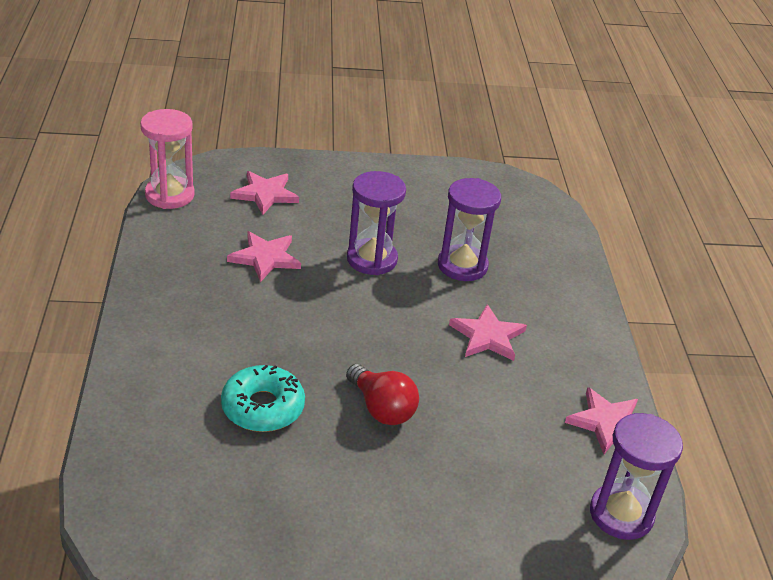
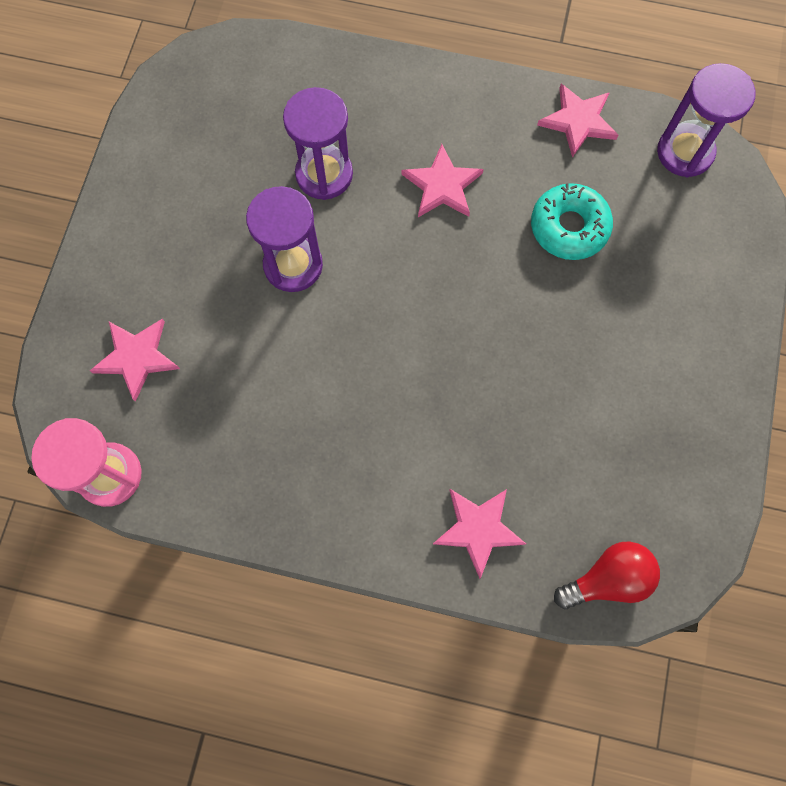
camera: 70 degrees left, 35 degrees up
turquoise donut [221,365,305,432] -> turquoise donut moved to [531,183,613,260]
pink star [227,231,301,282] -> pink star moved to [433,489,526,579]
red light bulb [346,364,419,425] -> red light bulb moved to [554,541,660,609]

